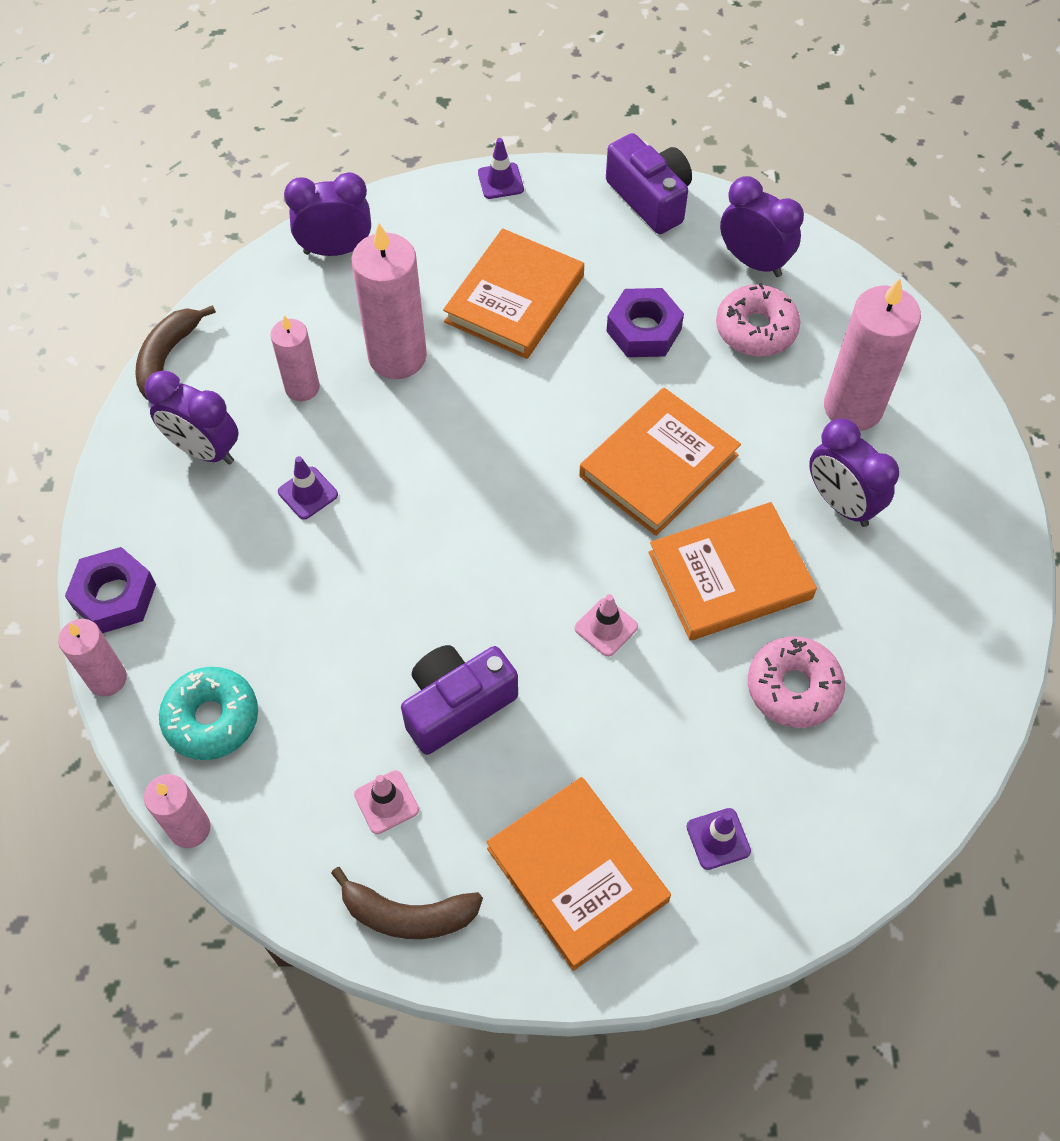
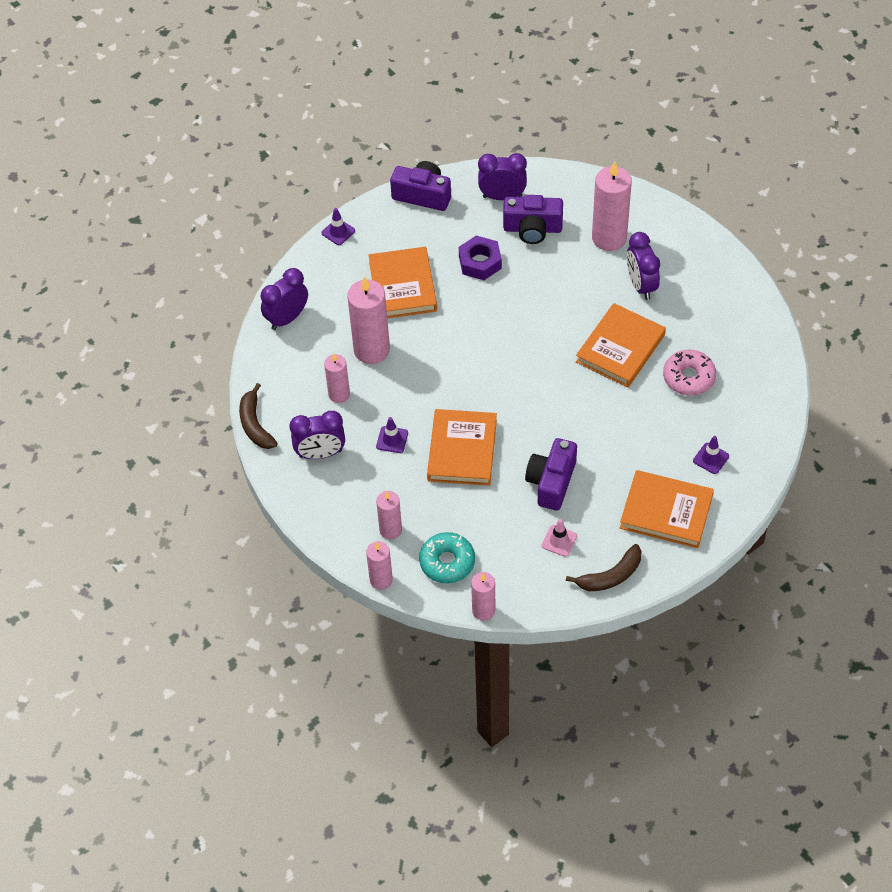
camera: 35 degrees left, 5 degrees down
purple nut [65,547,156,633] -> none
pink traffic cone [575,594,638,657] -> none
orange book [579,388,741,536] -> orange book moved to [427,409,497,486]
pink donut [716,283,801,356] -> purple camera [503,195,563,244]
purple clock [809,418,899,527] -> purple clock turned 60 degrees clockwise [627,232,660,300]
none -> pink candle [376,491,402,539]

